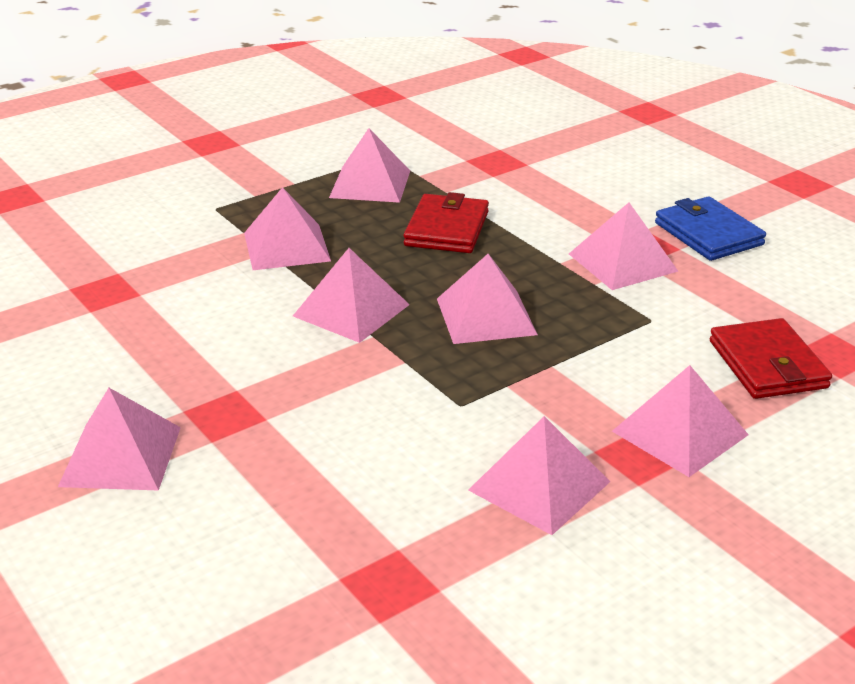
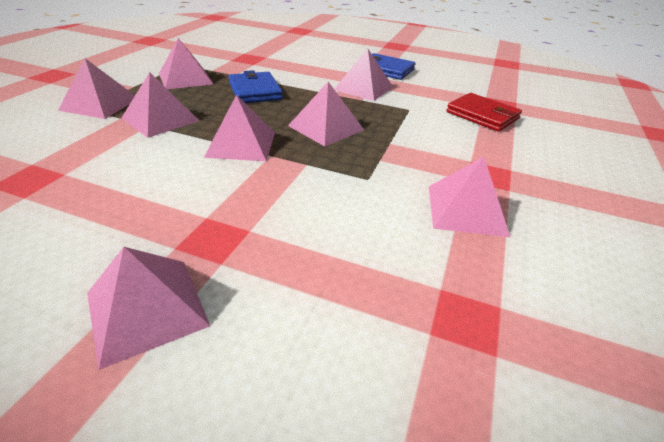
camera: 35 degrees left, 5 degrees up
red wallet [404,192,489,253] -> blue wallet [229,70,283,103]
pink pyramid [612,365,749,477] -> pink pyramid moved to [58,58,135,119]

